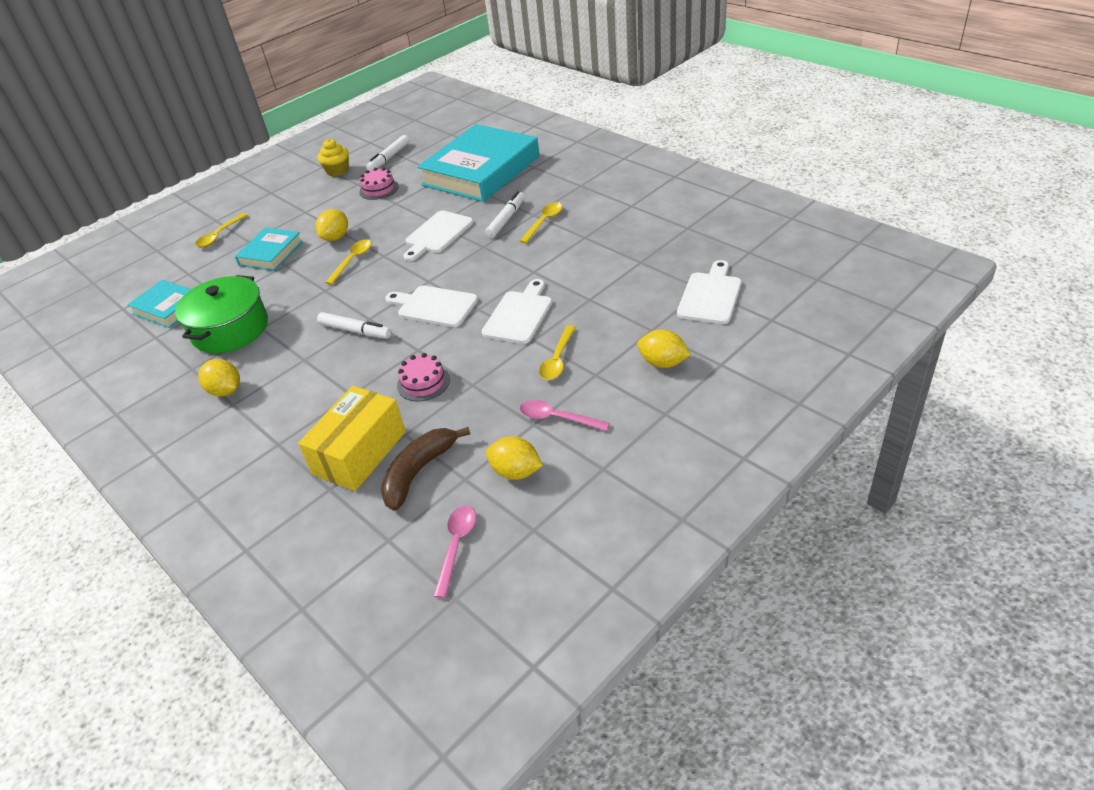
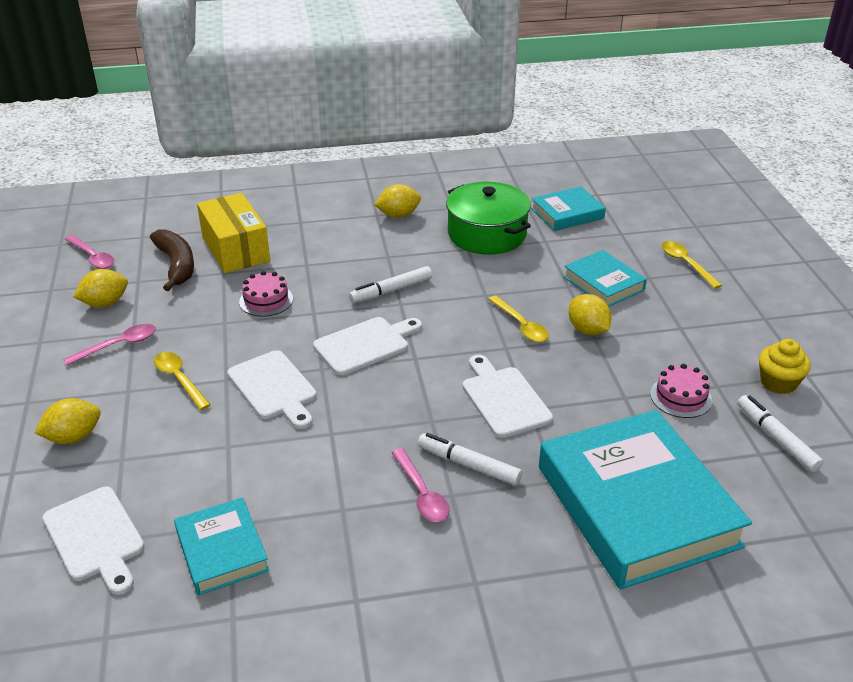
camera: 120 degrees right, 5 degrees down
white marker [485,191,525,238] -> white marker turned 150 degrees clockwise [418,433,522,486]
yellow spoon [520,202,563,243] -> pink spoon [391,448,449,522]
none -> turquoise book [174,497,270,595]

